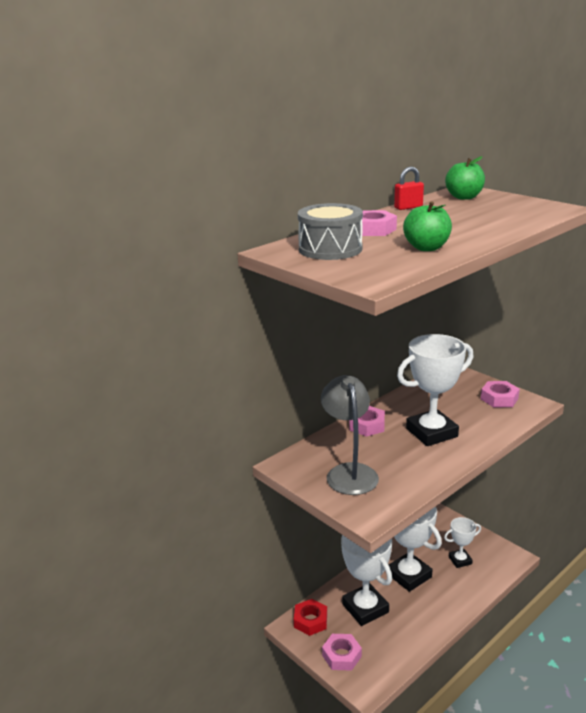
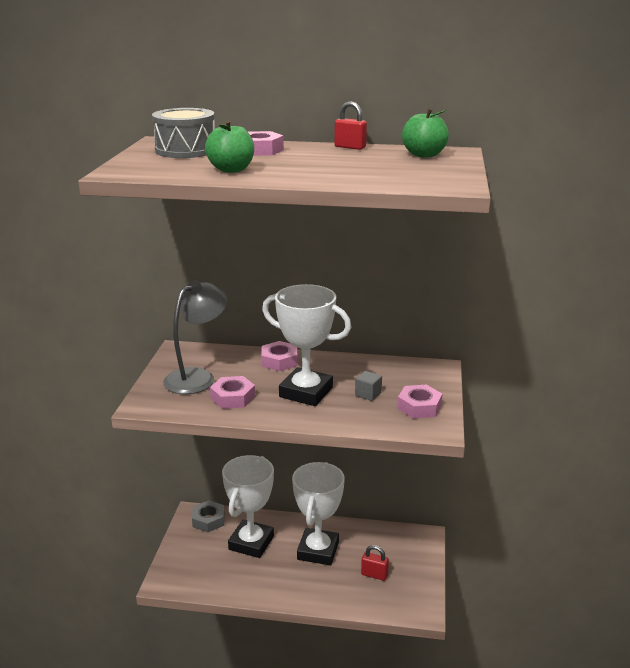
camera: 50 degrees right, 0 degrees up
red nut [294,599,327,636] -> grey nut [192,500,225,532]
pink nut [322,634,362,671] -> pink nut moved to [210,376,255,409]
white trophy [444,517,481,568] -> red padlock [361,545,389,581]
none -> grey cube [355,371,382,401]

